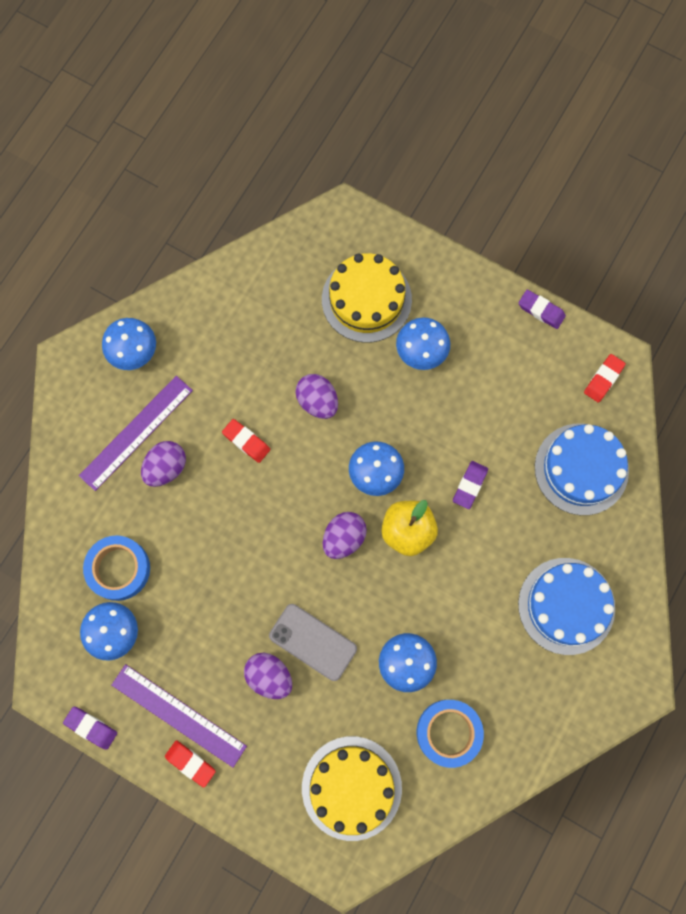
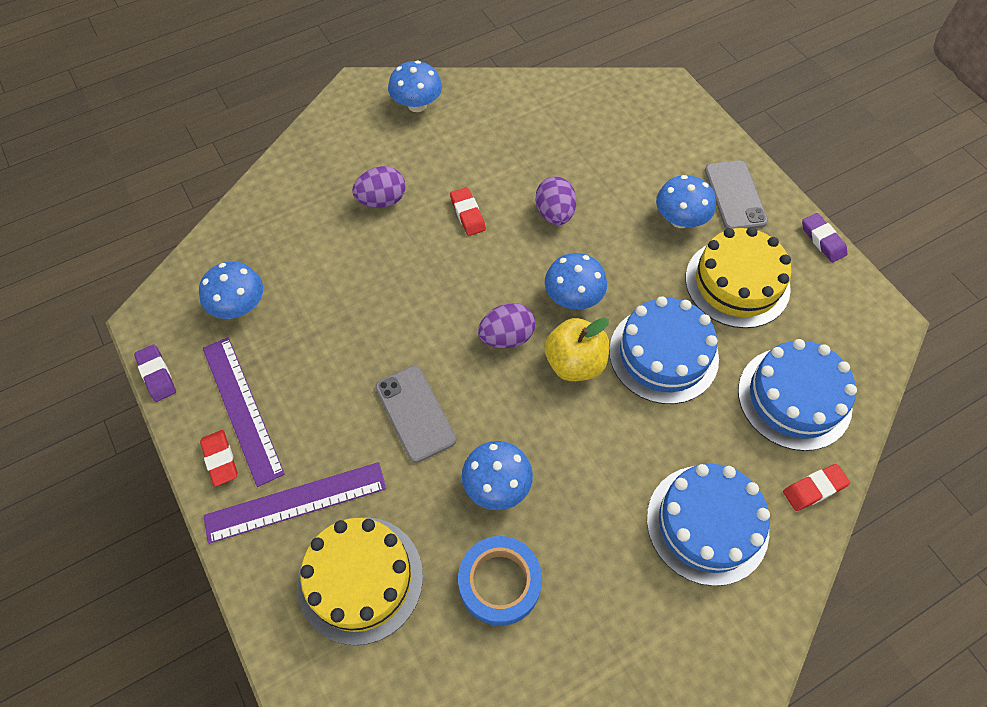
camera: 30 degrees right, 15 degrees down
purple ruler [79,376,193,491] -> purple ruler moved to [203,462,386,544]
blue tape [83,535,150,601] -> none
purple egg [244,653,292,699] -> none
yellow cake [322,253,412,343] -> yellow cake moved to [685,227,792,328]
purple eraser [453,461,488,509] -> blue cake [609,296,719,404]
red eraser [584,354,626,402] -> red eraser moved to [783,464,850,511]
none -> grey phone [705,160,768,229]

